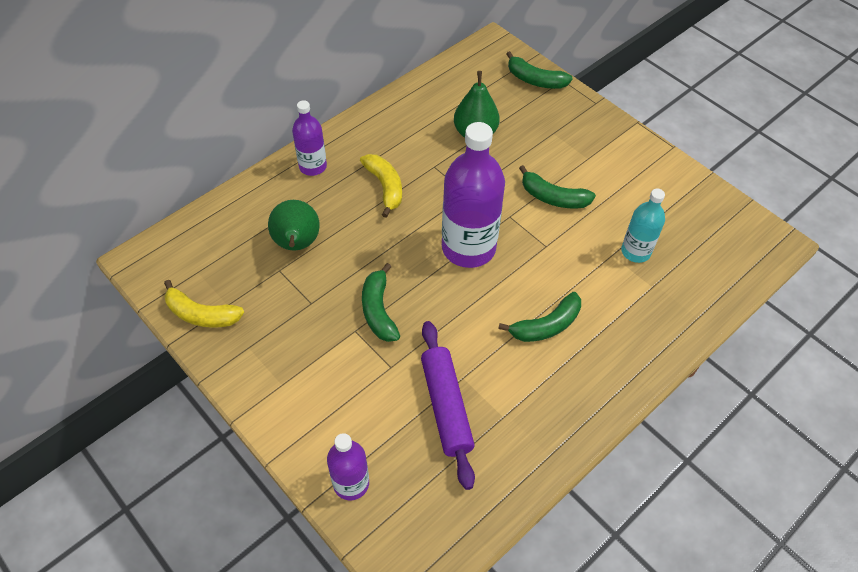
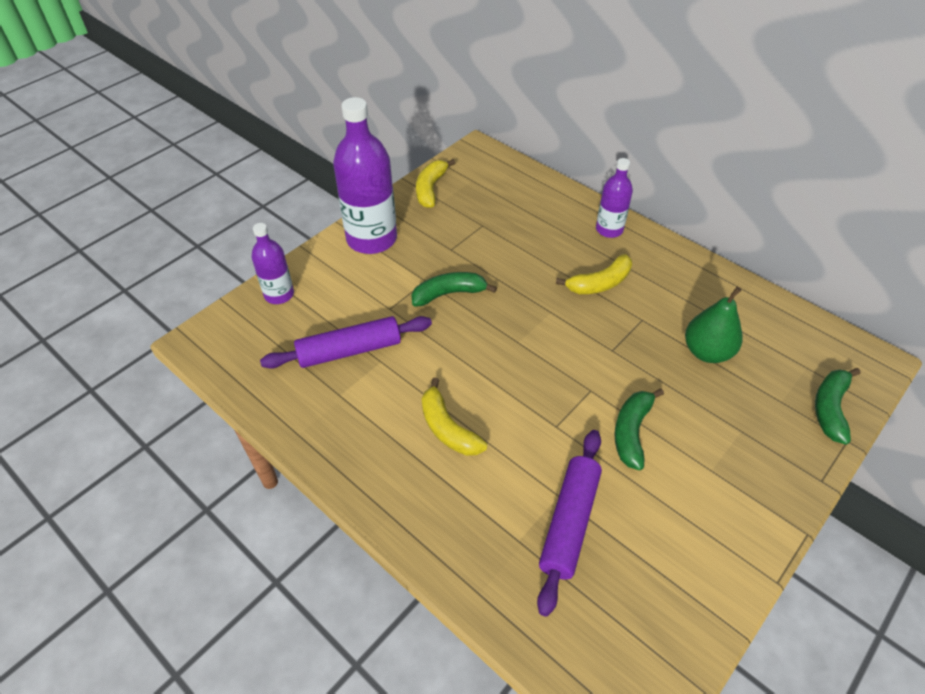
camera: 85 degrees right, 5 degrees down
green pear [268,200,320,251] -> none
purple bottle [442,122,505,268] -> purple bottle moved to [333,97,397,254]
green banana [498,292,581,342] -> yellow banana [422,378,487,456]
turquoise bottle [621,189,665,263] -> purple rolling pin [537,430,602,617]

